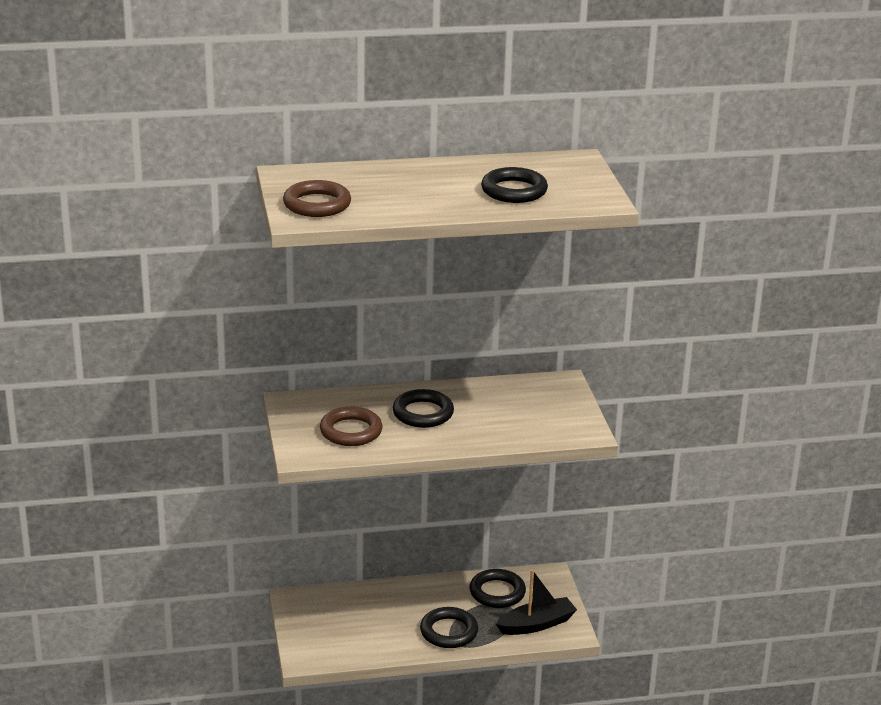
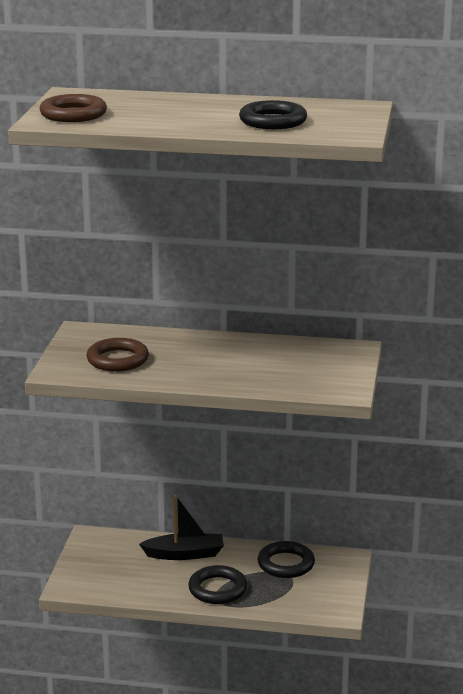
camera: 20 degrees right, 5 degrees down
black ring [392,389,454,428] -> none
black boat [496,570,577,635] -> black boat moved to [139,495,224,560]

